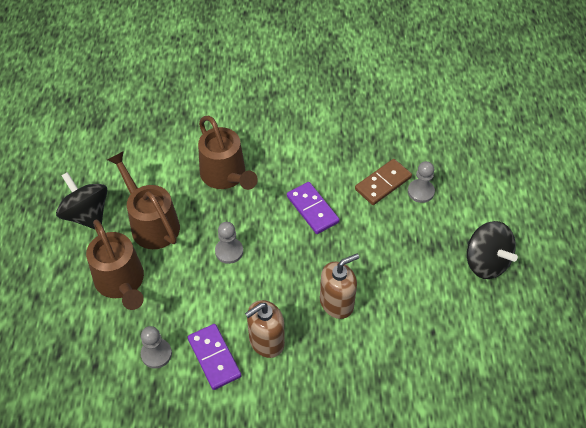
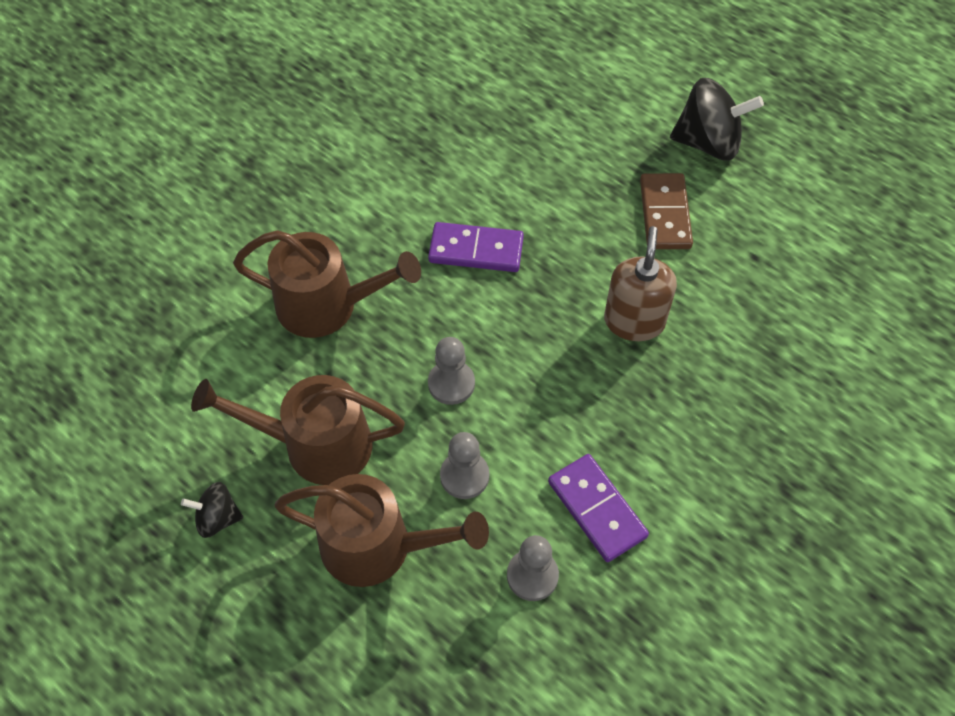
camera: 50 degrees left, 5 degrees up
black spinning top [56,172,107,229] -> black spinning top [181,482,243,538], size x0.54
purple domino [188,324,241,390] -> purple domino turned 45 degrees clockwise [548,454,649,562]
brown soap dispenser [245,300,285,358] -> none
brown domino [355,159,412,205] -> brown domino moved to [640,173,693,249]
grey pawn [408,161,435,203] -> grey pawn moved to [440,432,489,499]

